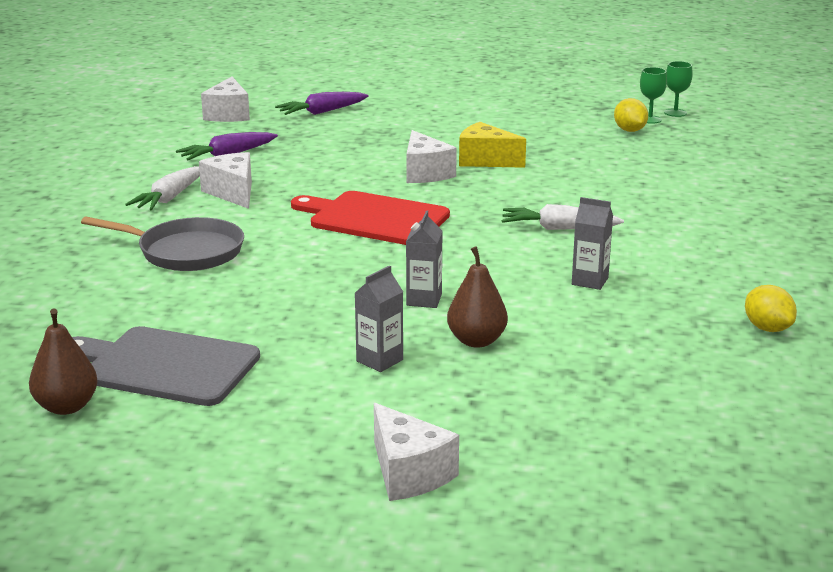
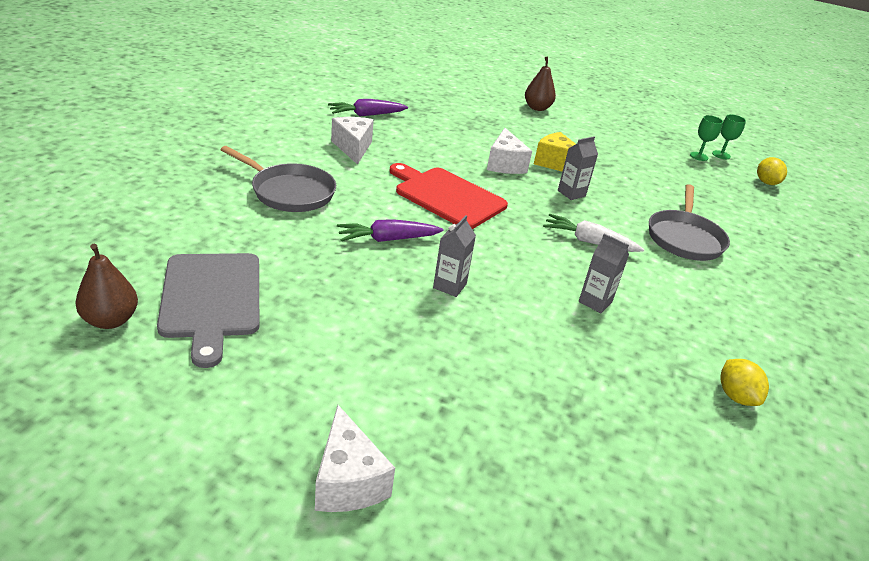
camera: 10 degrees right, 10 degrees up
grey cutting board [72,326,260,406] -> grey cutting board turned 135 degrees counterclockwise [157,253,259,368]
white carrot [125,166,200,210] -> none
white cheese [201,77,250,122] -> none
purple carrot [275,92,369,115] -> purple carrot moved to [337,219,444,242]
grey carton [355,265,403,372] -> grey carton moved to [558,136,598,200]
brown pear [447,246,508,348] -> brown pear moved to [525,57,556,111]
yellow lemon [614,98,648,132] -> yellow lemon moved to [757,157,787,185]
none -> grey pan [649,184,730,261]

